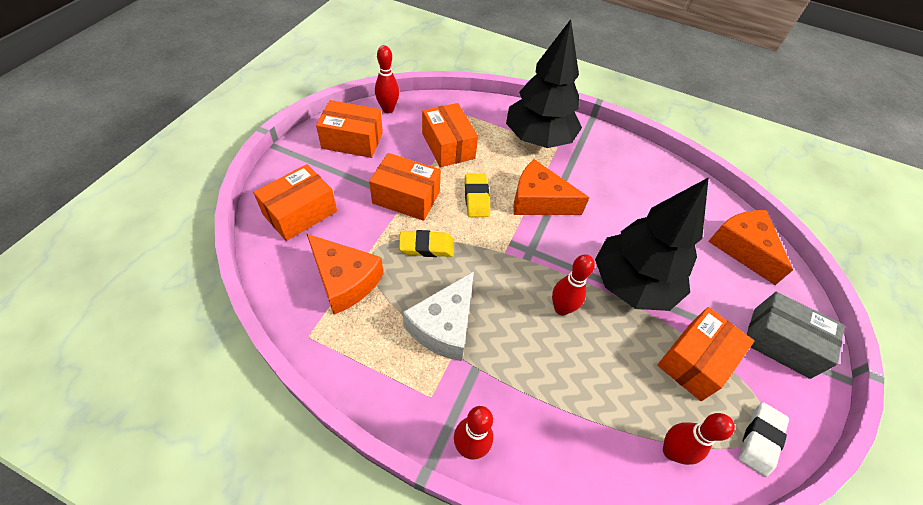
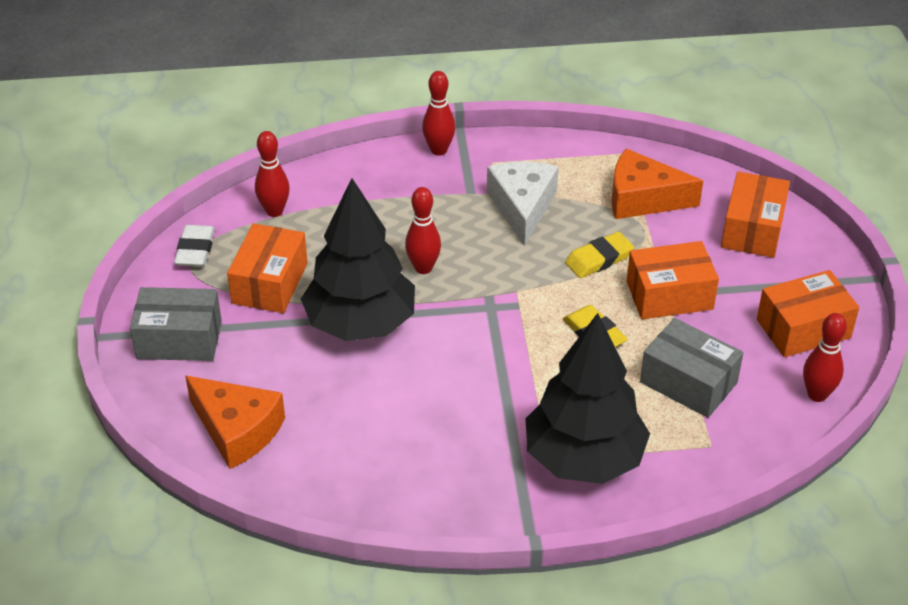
camera: 155 degrees right, 10 degrees down
orange box [422,103,478,167] -> grey box [640,318,743,418]
orange cheese [513,159,589,215] -> none

